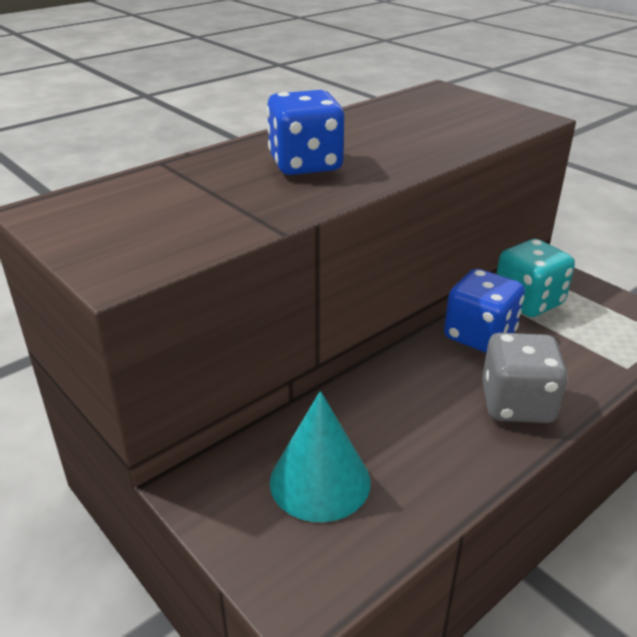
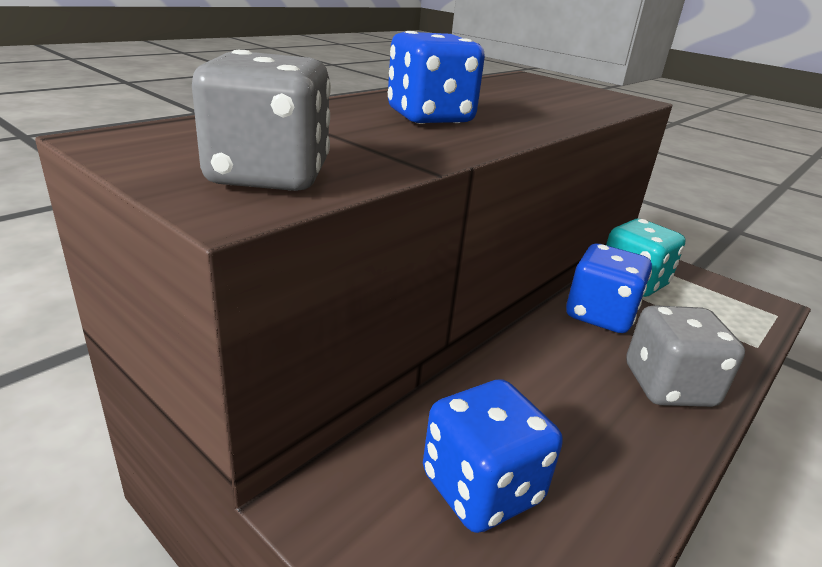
camera: 10 degrees left, 5 degrees down
turquoise cone [270,391,371,522] -> blue dice [423,379,563,533]
none -> grey dice [192,50,331,191]

